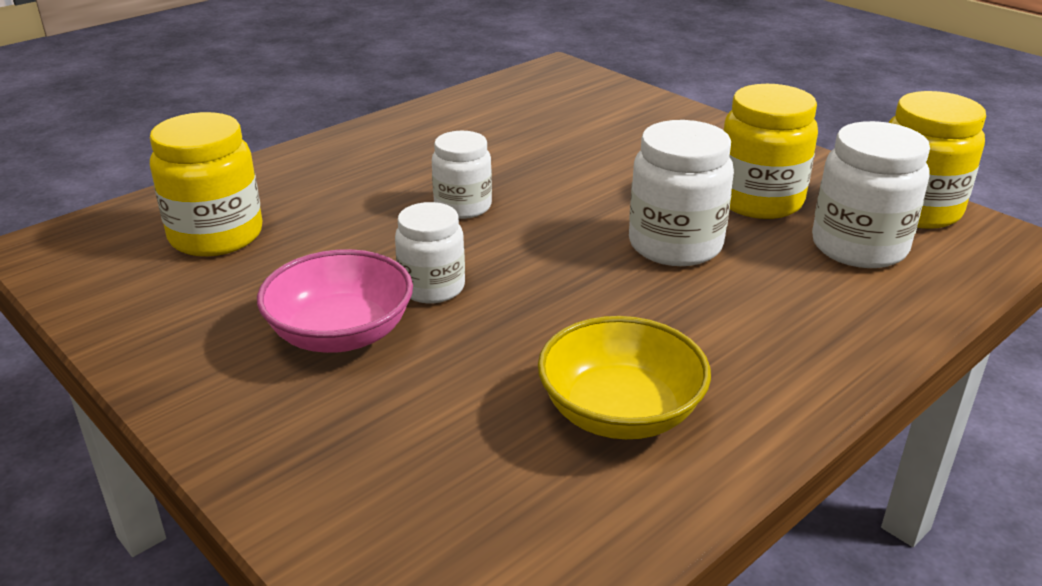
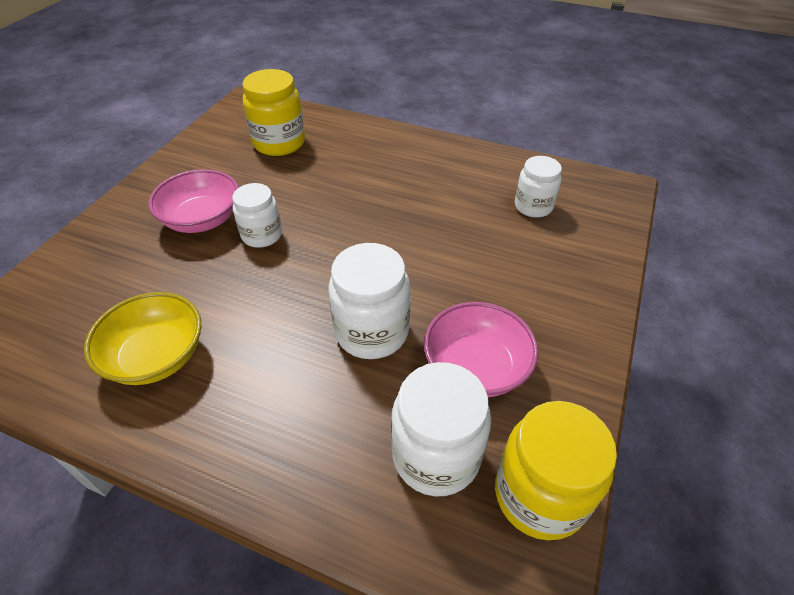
camera: 65 degrees right, 15 degrees up
white jar [432,131,492,219] -> white jar moved to [515,156,562,217]
yellow jar [724,84,818,219] -> pink bowl [424,302,538,397]

